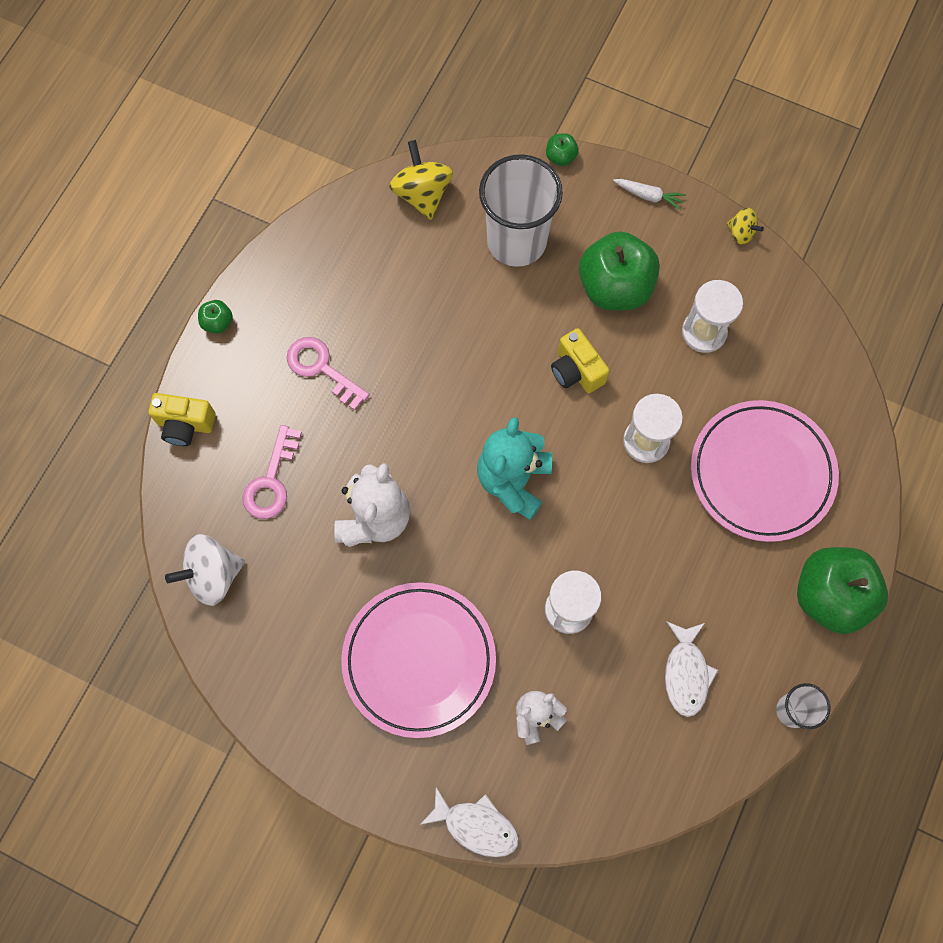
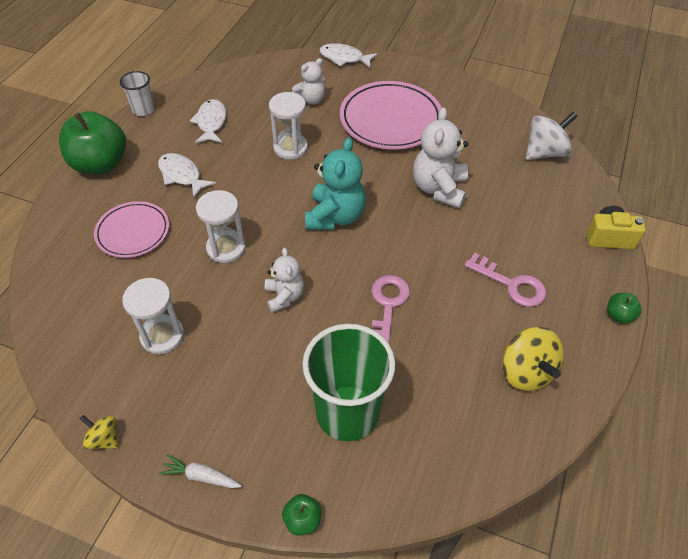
camera: 175 degrees right, 20 degrees down
pink key [243,425,302,519] -> pink key moved to [371,275,410,344]
yellow spinning top [389,140,453,220] -> yellow spinning top moved to [502,327,564,391]
white cup [479,154,563,267] -> green cup [302,324,395,441]
yellow camera [551,328,609,393] -> white teddy bear [265,248,304,313]
green apple [579,231,660,310] -> none
pink plate [691,400,839,542] -> pink plate [94,201,169,258], size x0.61
none -> white fish [158,153,216,198]

